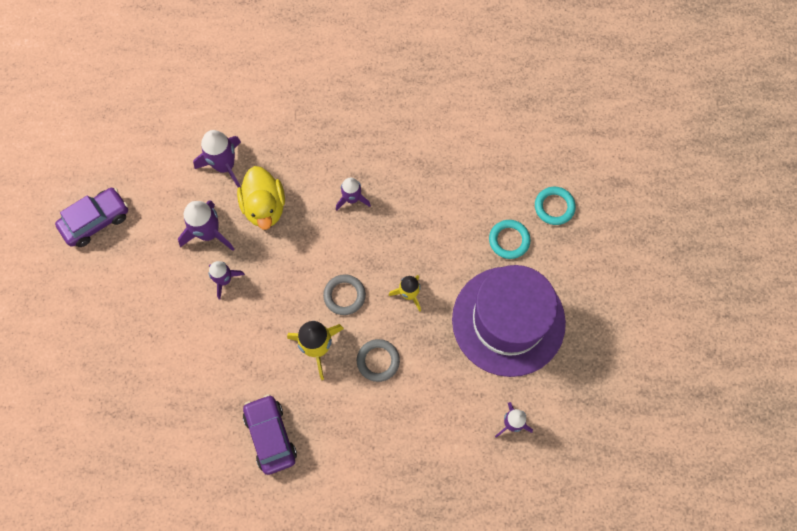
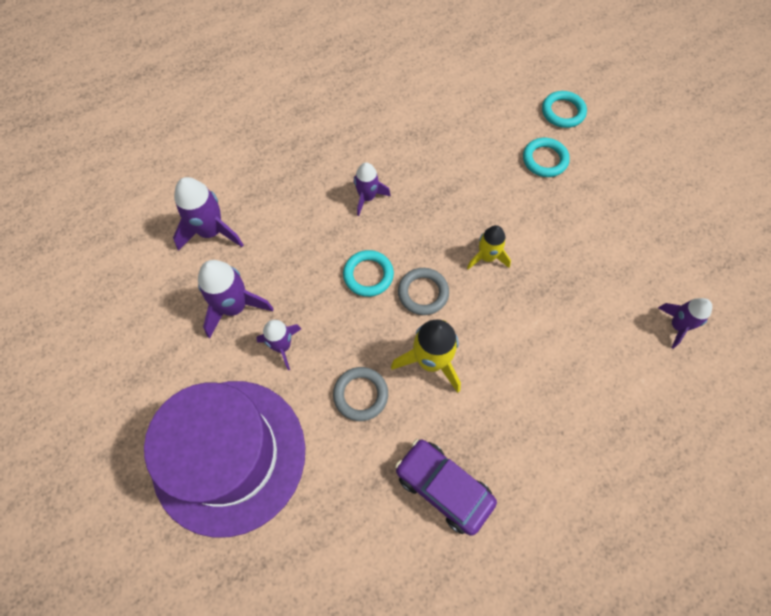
camera: 30 degrees left, 5 degrees down
purple car [55,188,128,247] -> none
yellow duck [237,166,285,230] -> none
grey ring [357,339,400,382] -> grey ring moved to [333,367,388,421]
purple hat [452,265,566,377] -> purple hat moved to [144,381,305,538]
none -> turquoise ring [343,250,394,297]

